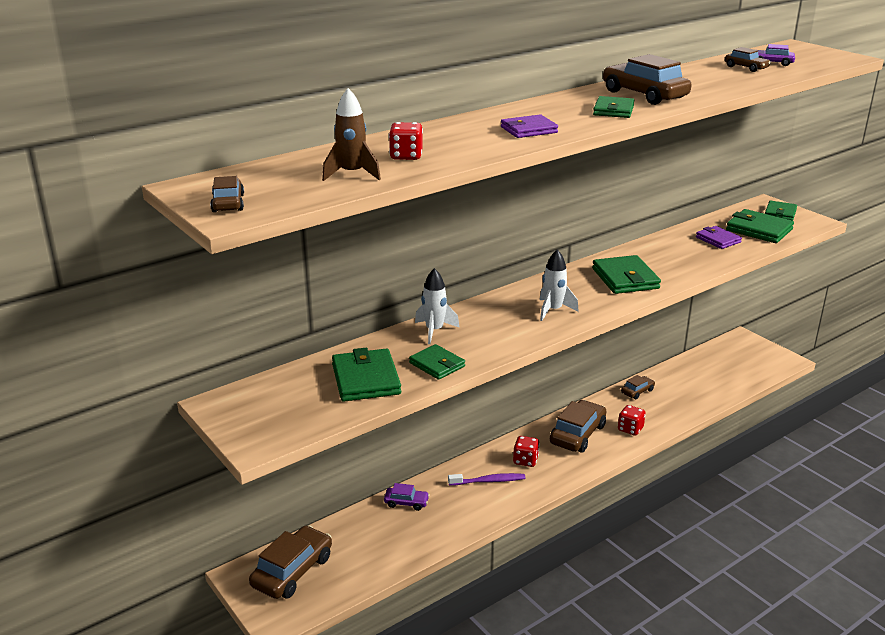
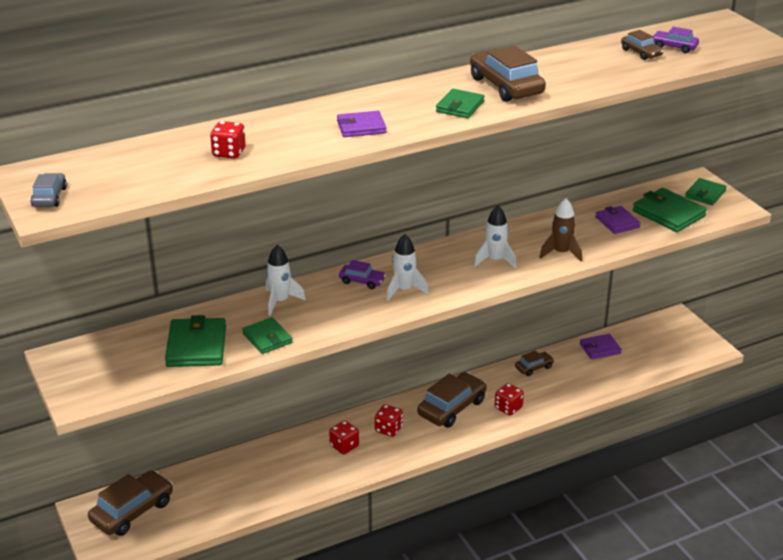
camera: 10 degrees right, 5 degrees up
brown car [210,176,244,212] -> grey car [31,173,67,207]
brown rocket [322,88,381,181] -> brown rocket moved to [540,198,582,262]
purple car [384,483,430,511] -> purple car moved to [339,260,386,289]
purple toothbrush [448,473,526,486] -> red dice [329,420,359,454]
green wallet [592,255,661,294] -> white rocket [474,205,516,269]
none -> purple wallet [580,334,622,360]

